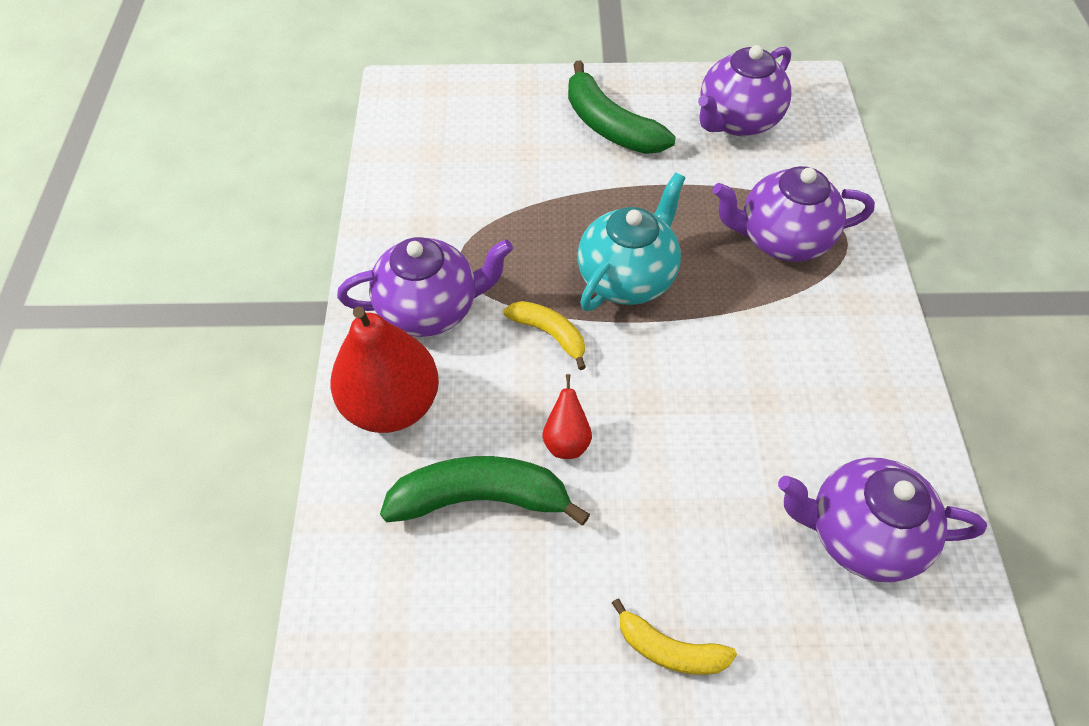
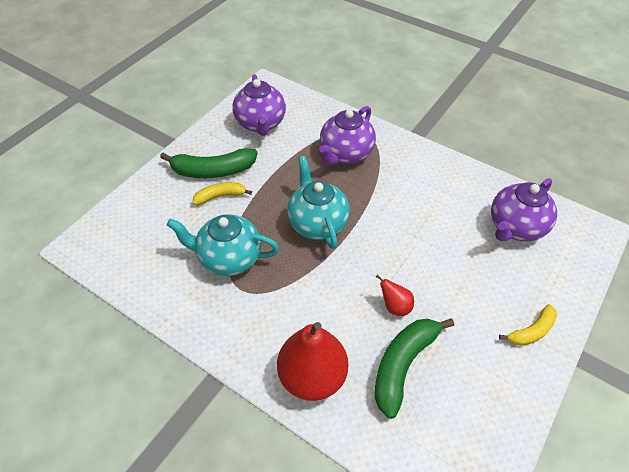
camera: 55 degrees left, 5 degrees down
purple teapot [337,237,513,337] -> none
yellow banana [504,301,586,370] -> yellow banana moved to [193,182,252,205]
none -> turquoise teapot [167,215,279,276]

